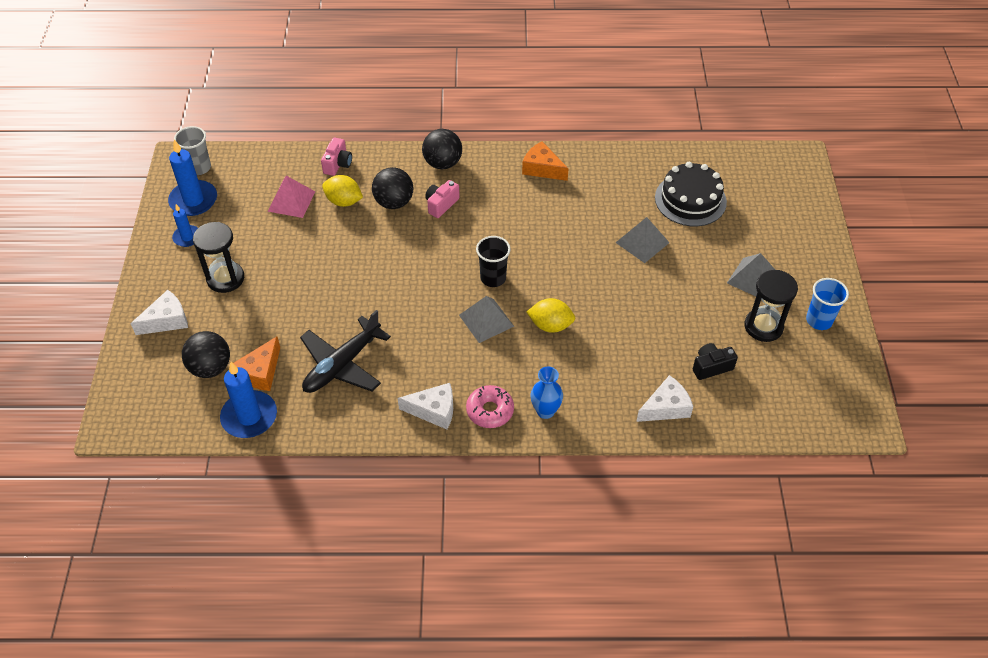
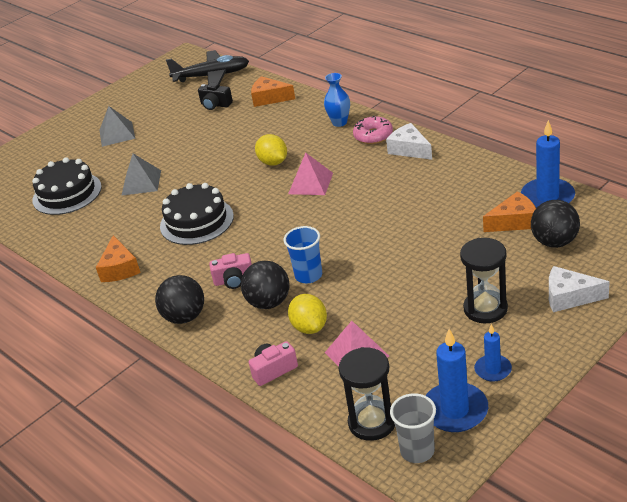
camera: 130 degrees left, 15 degrees down
black plane [300,310,391,393] -> black plane moved to [166,50,249,85]
grey pyramid [459,296,514,343] -> pink pyramid [288,153,333,195]
black cup [476,236,511,287] -> none
white cheese [636,375,693,422] -> orange cheese [251,76,295,107]
black hourglass [744,270,798,342] -> black hourglass moved to [339,347,395,441]
blue cup [806,278,849,330] -> blue cup moved to [284,226,322,283]
none -> black cake [160,183,234,245]

